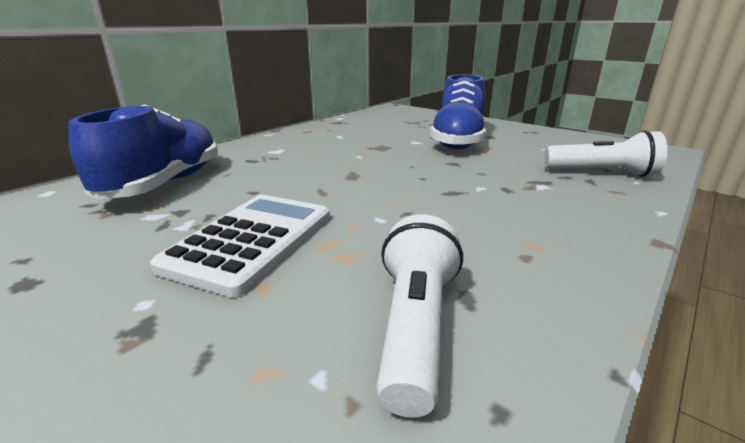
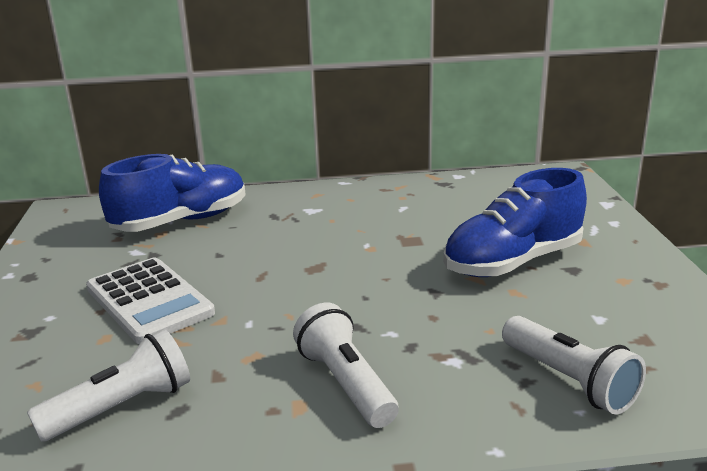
camera: 45 degrees right, 0 degrees up
white calculator [150,195,330,297] -> white calculator turned 75 degrees clockwise [86,258,215,344]
none -> white flashlight [293,303,399,428]

